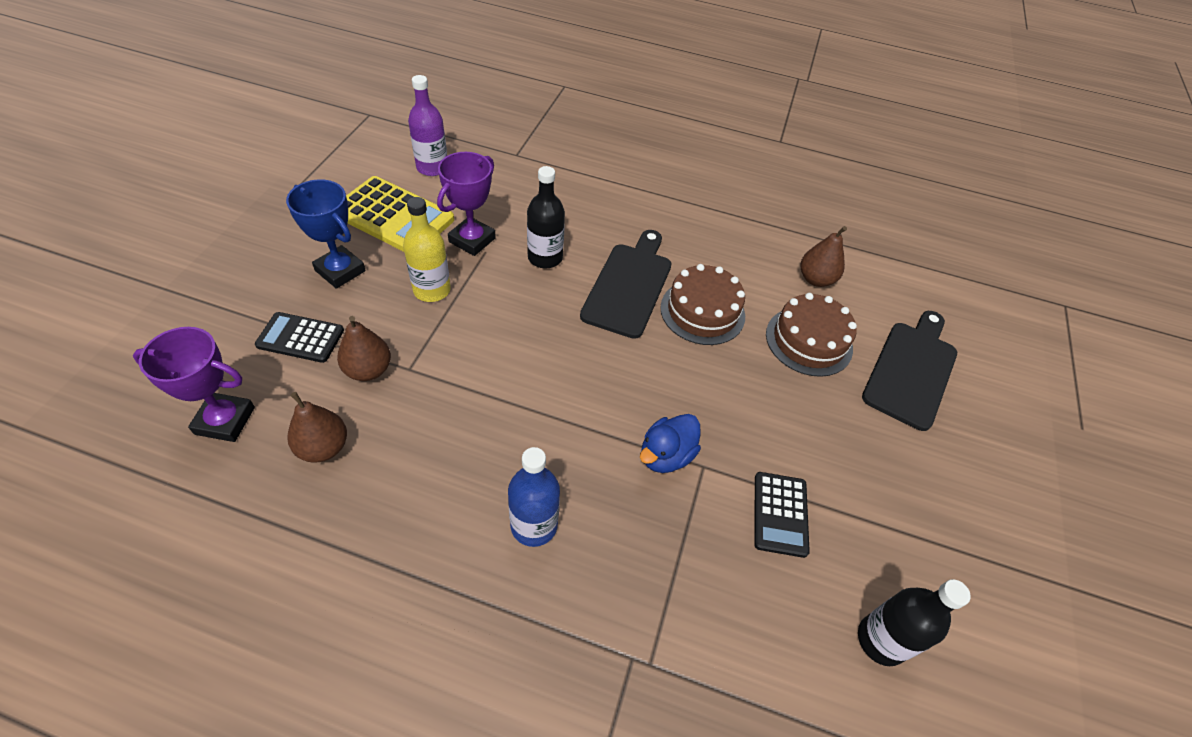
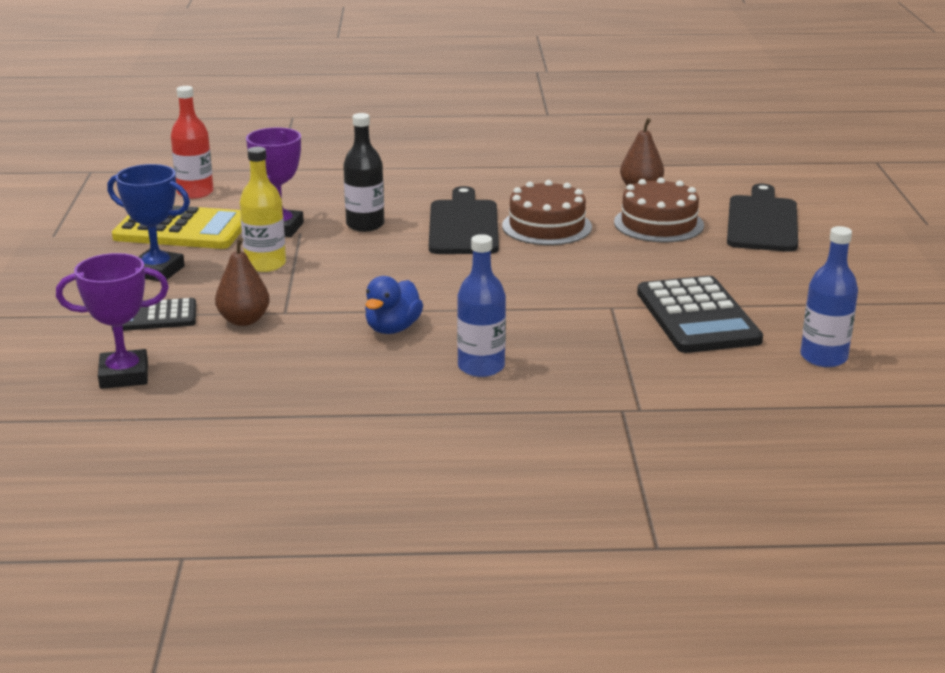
camera: 15 degrees left, 25 degrees down
brown pear [287,392,347,463] -> none
purple bottle [408,75,447,176] -> red bottle [171,86,214,199]
blue duck [640,414,701,473] -> blue duck moved to [365,276,423,334]
black calculator [754,472,810,558] -> black calculator [637,276,763,353], size x1.69
black bottle [858,579,971,666] -> blue bottle [800,226,858,367]

